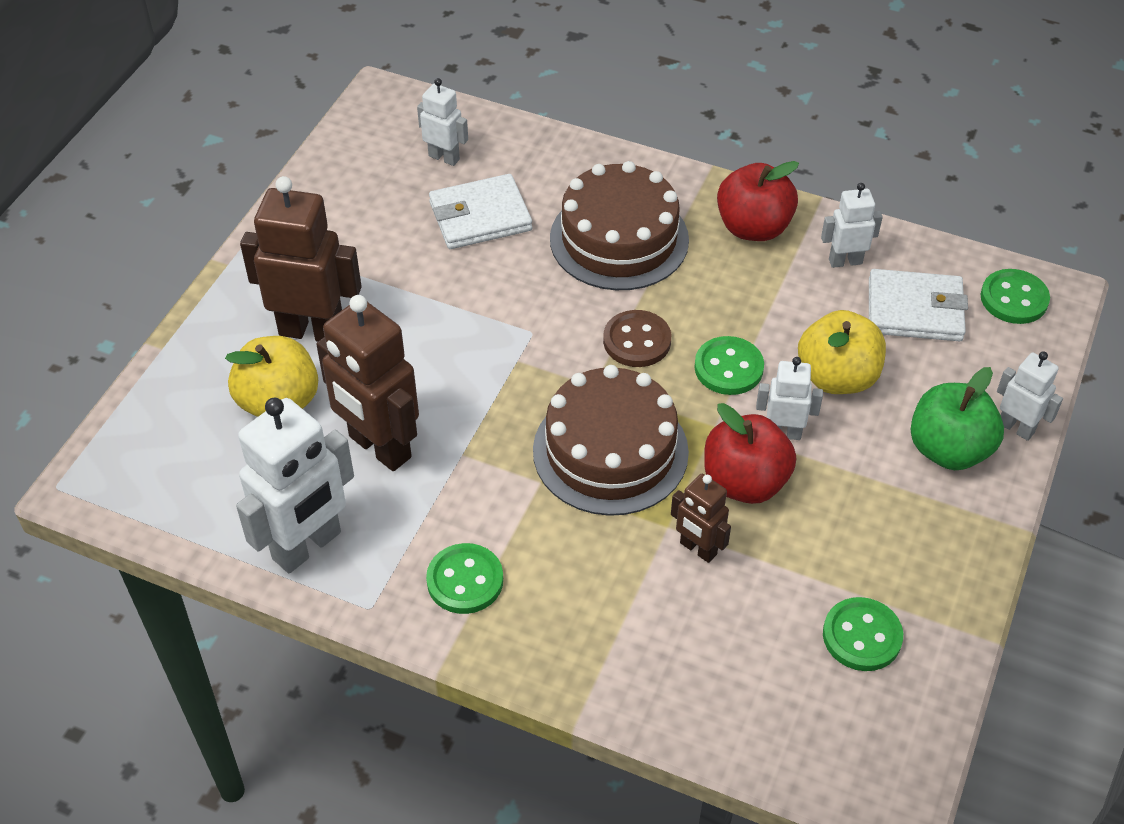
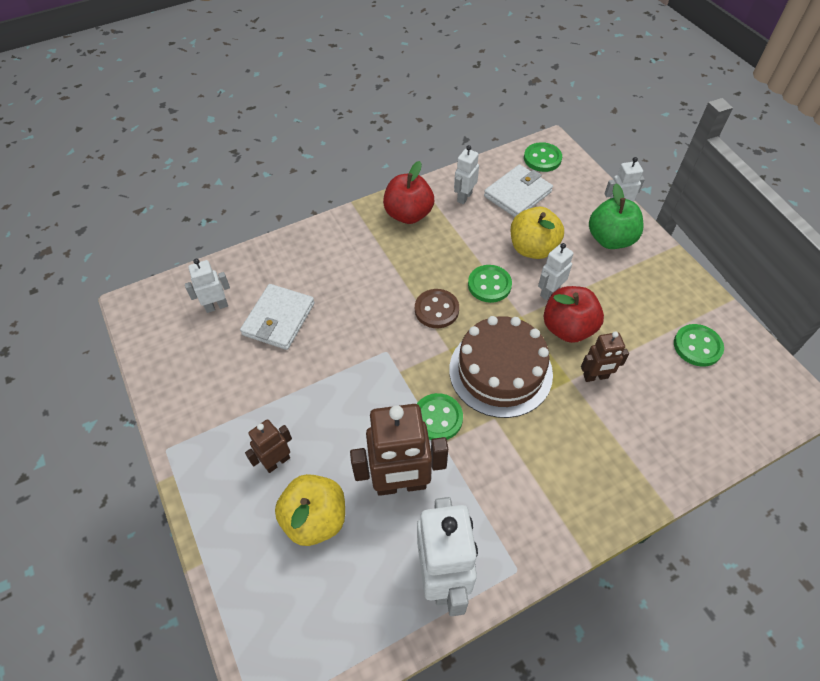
camera: 50 degrees left, 5 degrees up
brown robot [240,176,362,342] -> brown robot [245,419,292,473], size x0.53
green button [426,543,503,614] -> green button moved to [417,393,463,440]
brown cake [550,161,689,290] -> none

